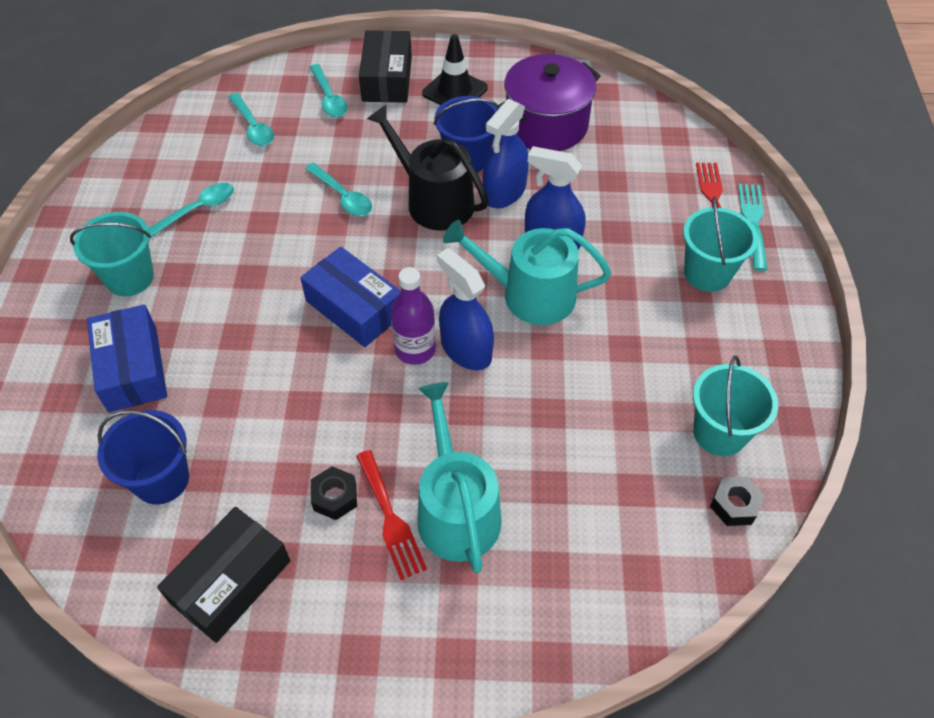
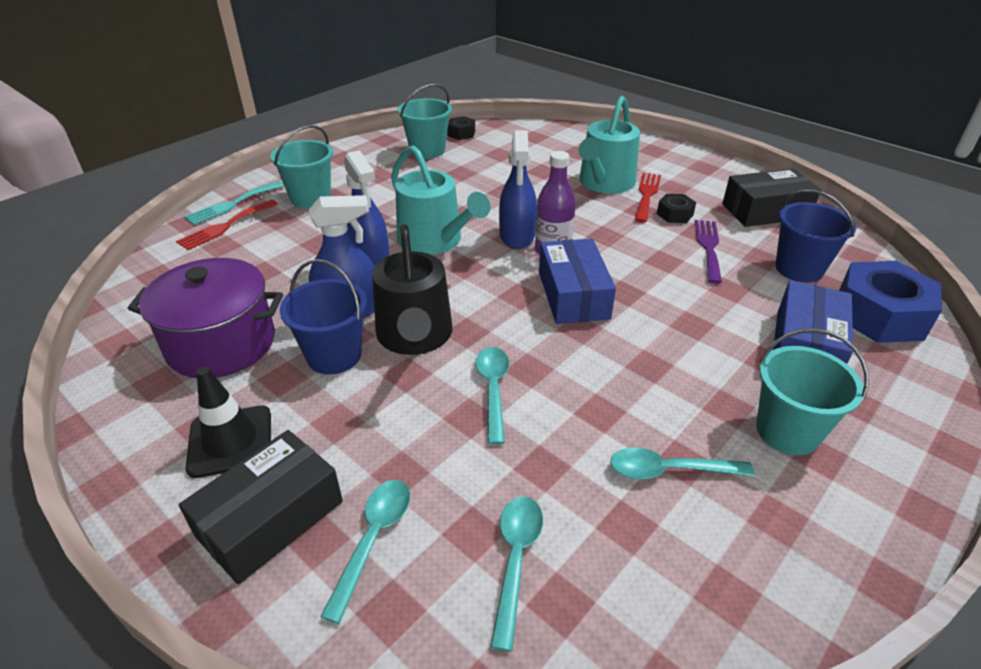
camera: 140 degrees left, 15 degrees down
none -> purple fork [695,220,722,284]
none -> blue nut [839,261,942,343]

